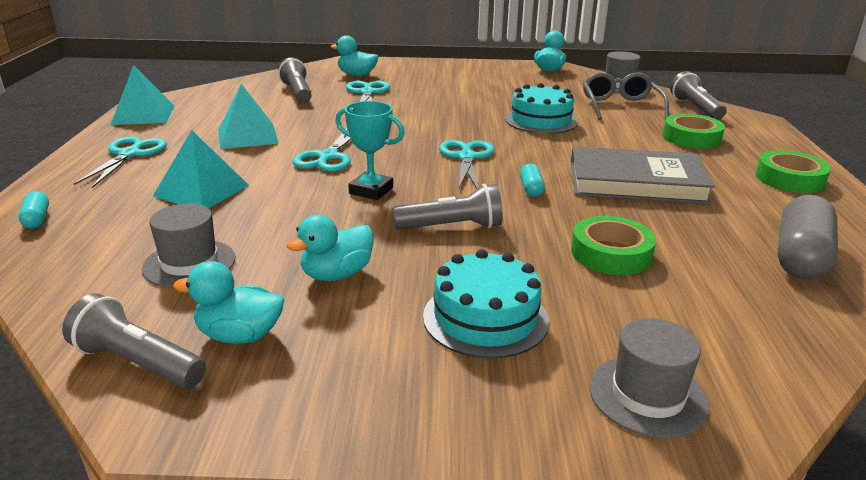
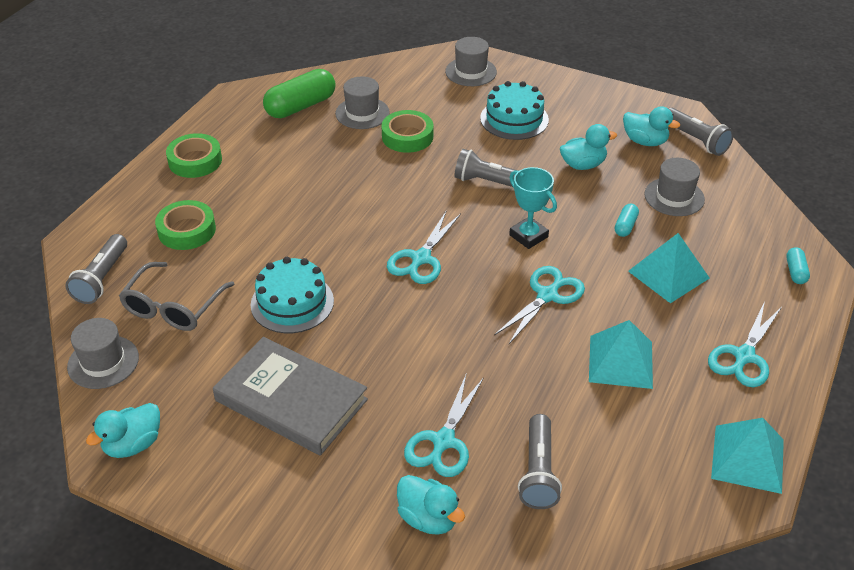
camera: 155 degrees left, 15 degrees up
turquoise capsule [520,164,545,197] -> turquoise capsule moved to [615,204,639,237]
grey book [571,146,715,204] -> grey book moved to [213,337,368,456]
grey capsule [777,195,838,280] -> green capsule [263,69,336,118]
none -> grey hat [335,76,390,129]

